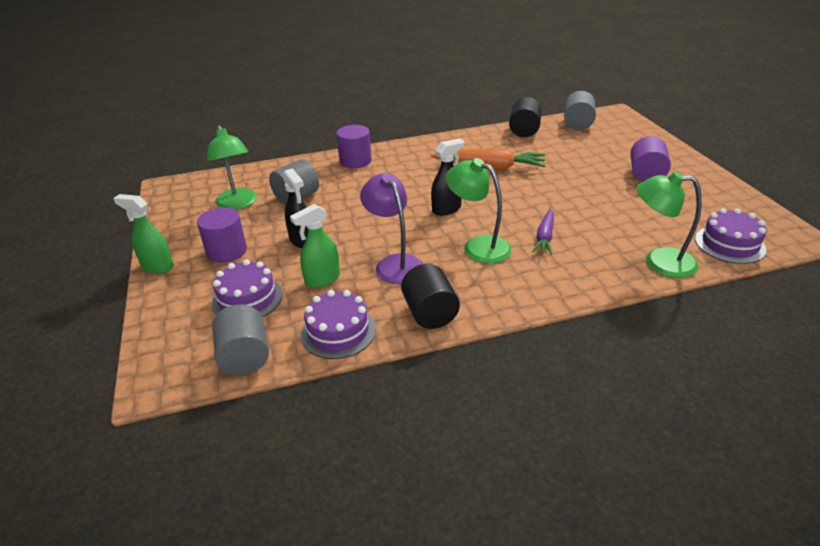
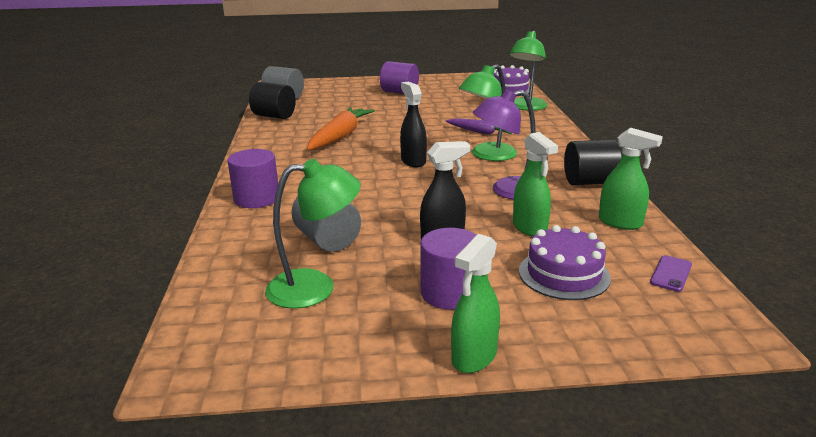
camera: 80 degrees left, 10 degrees down
grey cylinder [212,304,269,375] -> purple phone [650,255,692,292]
purple cake [301,290,376,359] -> green spray bottle [599,128,663,230]

